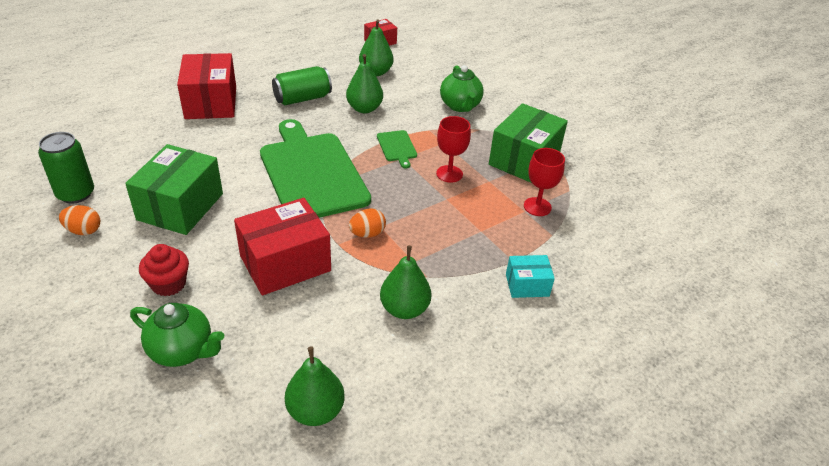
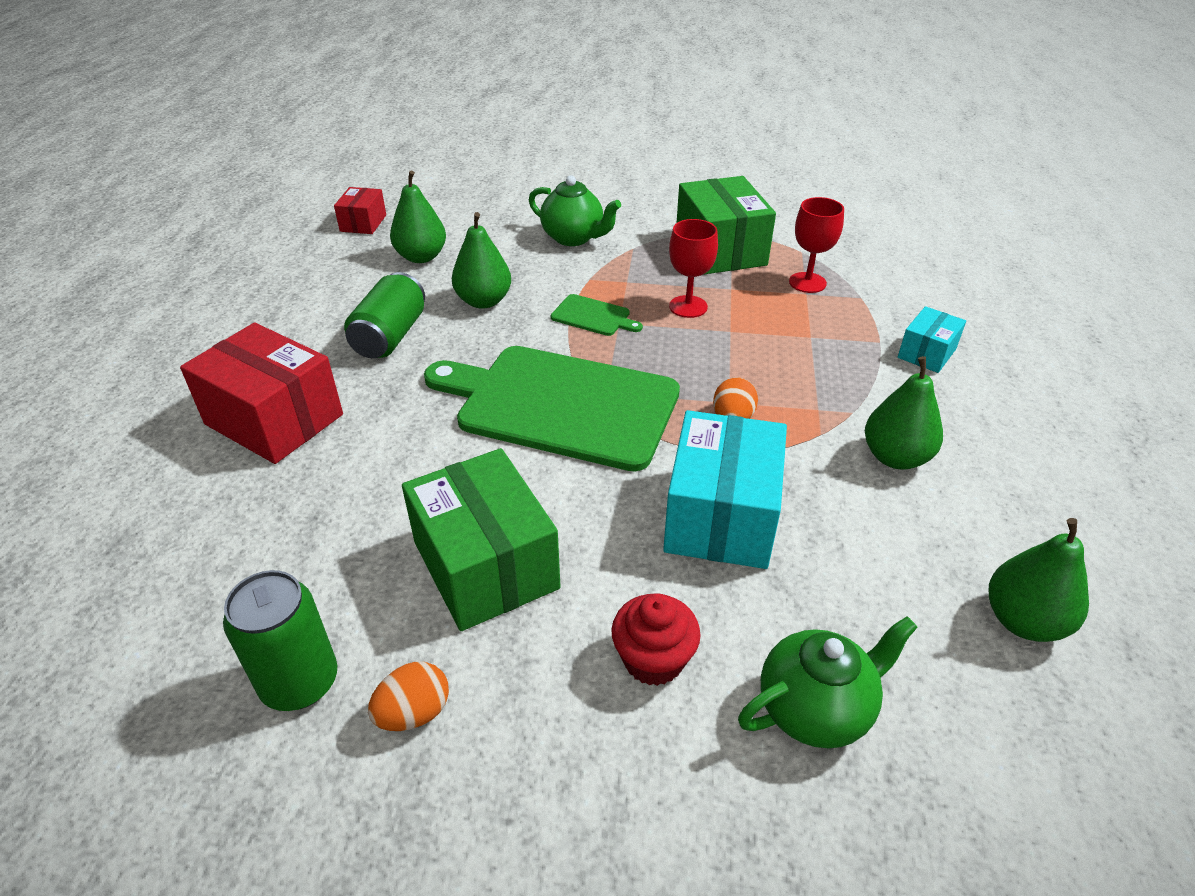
camera: 45 degrees left, 0 degrees up
red box [234,198,331,295] -> turquoise box [663,410,787,569]

